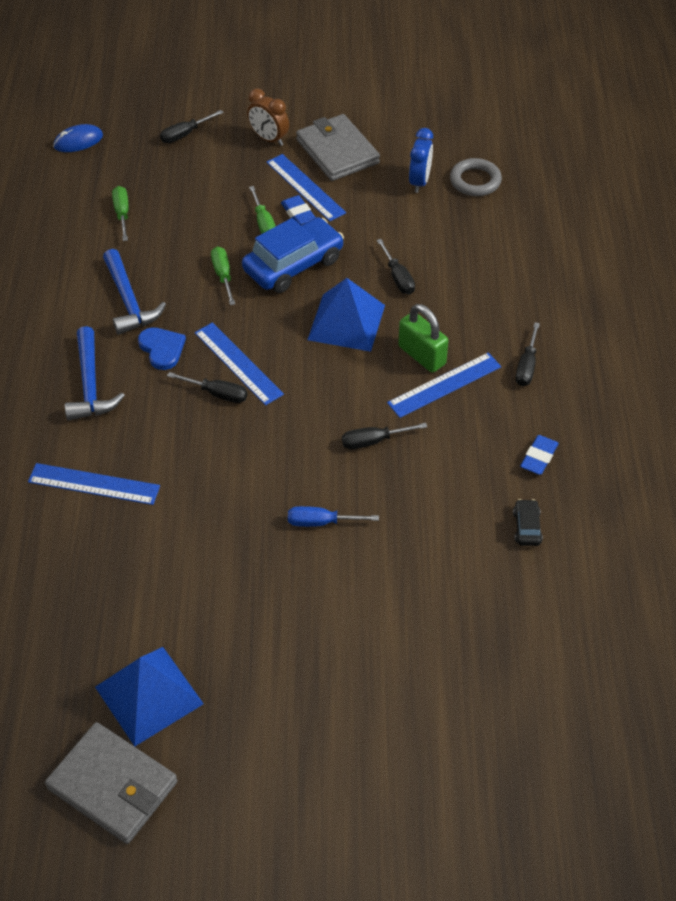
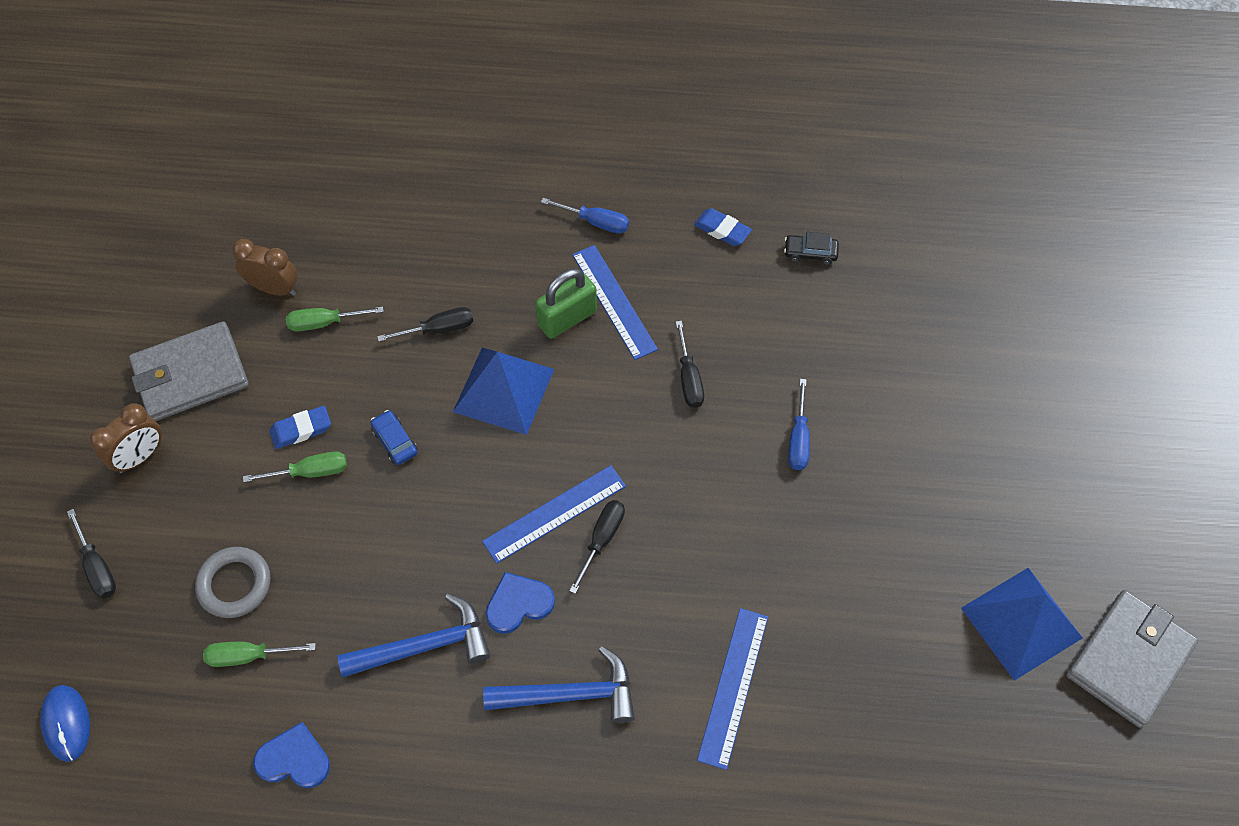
camera: 85 degrees left, 10 degrees up
green screwdriver [211,247,235,305] -> green screwdriver moved to [286,307,383,331]
blue car [242,217,344,293] -> blue car [370,410,418,465], size x0.44
blue ruler [266,154,346,221] -> none
blue clock [409,128,433,193] -> brown clock [232,239,298,296]
grey ring [450,158,502,196] -> grey ring moved to [195,547,271,618]
black screwdriver [515,322,540,386] -> blue screwdriver [541,198,629,234]
none -> blue heart [253,722,330,788]

